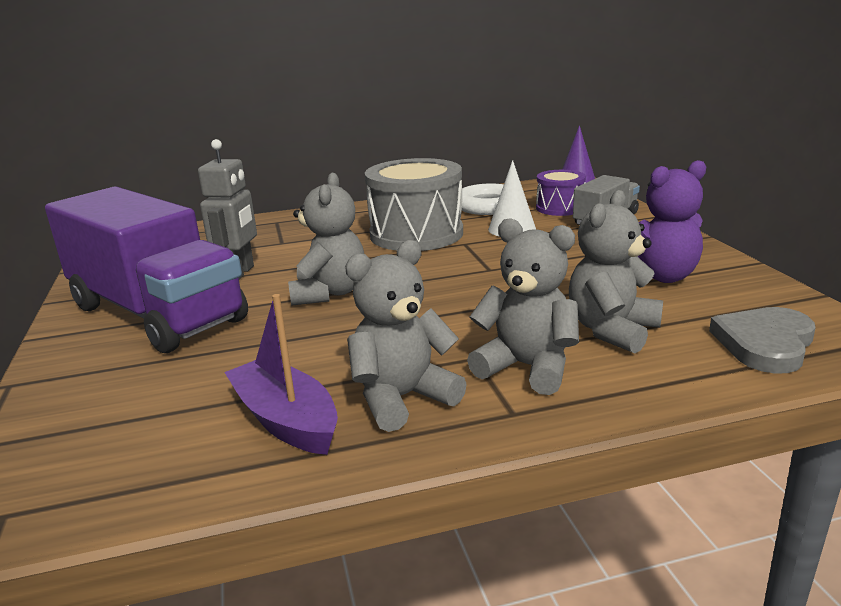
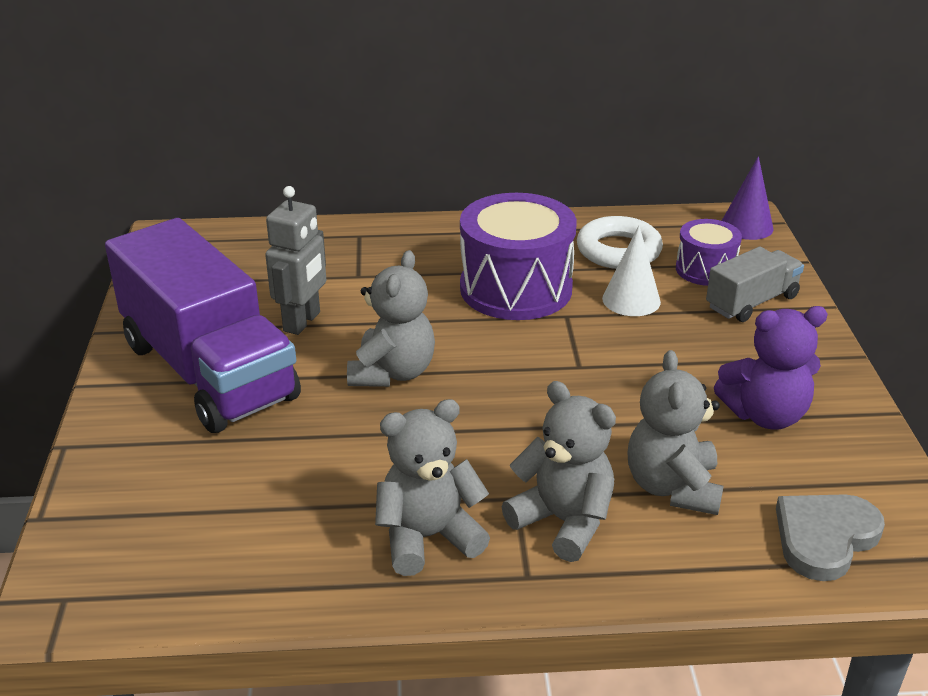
camera: 10 degrees right, 10 degrees up
purple boat [224,294,338,455] -> none
grey drum [365,158,463,251] -> purple drum [460,193,577,320]
grey teddy bear [569,190,663,353] -> grey teddy bear turned 45 degrees counterclockwise [627,350,724,515]

